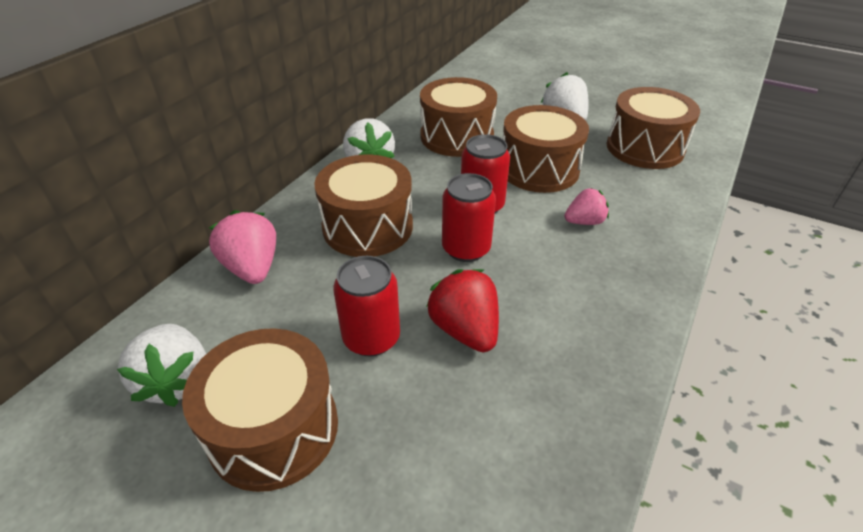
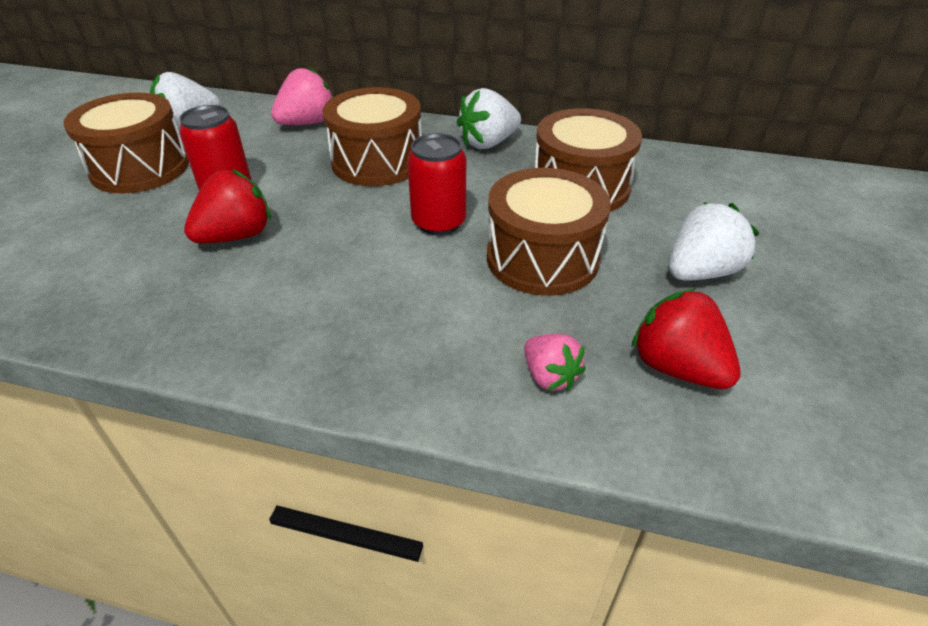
camera: 75 degrees right, 0 degrees up
red can [442,173,496,262] -> none
pink strawberry [564,188,609,225] -> pink strawberry moved to [524,334,586,391]
brown drum [606,87,700,169] -> red strawberry [631,289,741,389]

